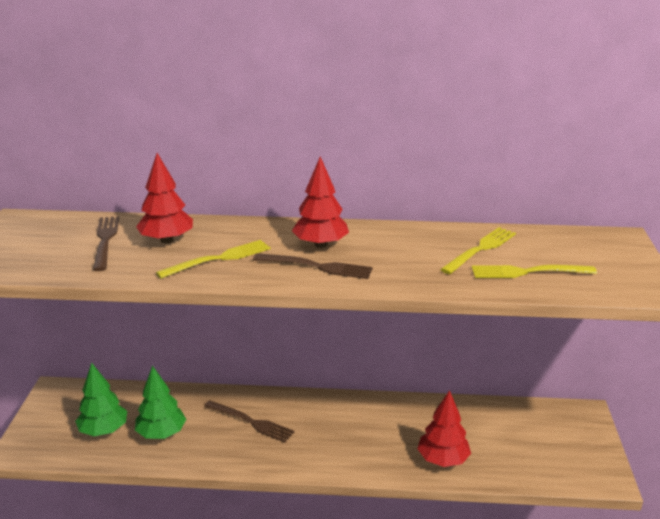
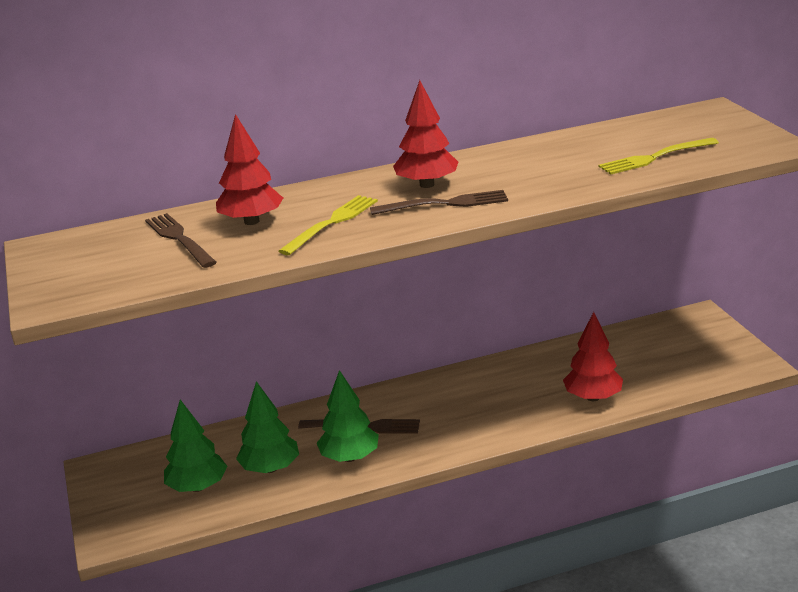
camera: 20 degrees left, 0 degrees up
yellow fork [440,227,516,274] -> none
none -> green tree [317,370,379,462]

